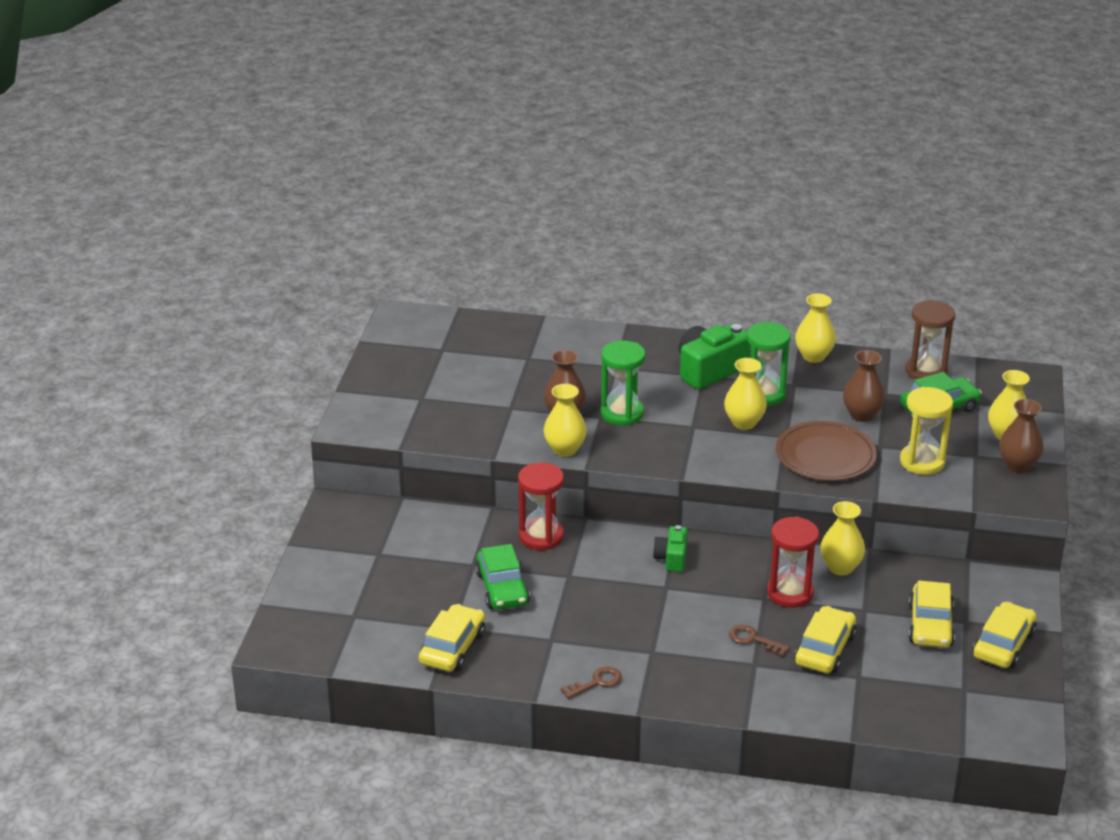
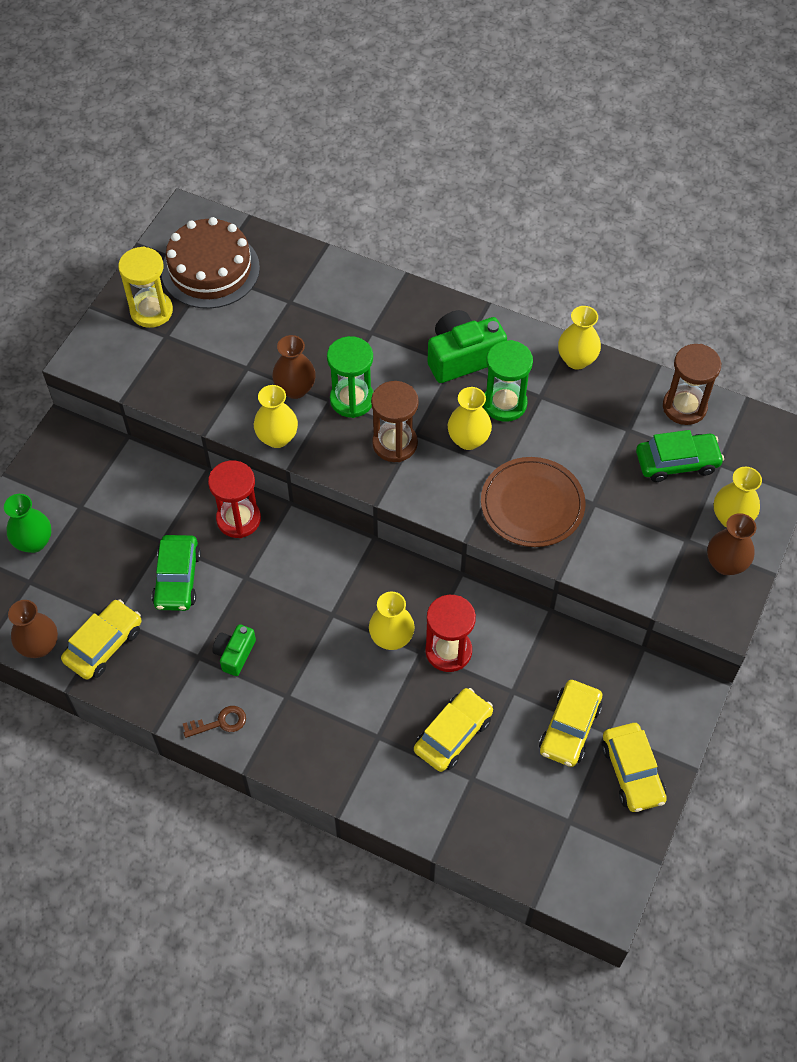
camera: 15 degrees right, 25 degrees up
green camera [653,525,687,572] -> green camera moved to [212,624,256,676]
brown key [729,624,790,657] -> none
yellow vase [820,501,865,576] -> yellow vase moved to [369,591,415,650]
brown vase [843,350,885,422] -> brown vase moved to [8,600,58,658]
yellow hourglass [900,387,953,475] -> yellow hourglass moved to [118,246,173,328]
yellow car [972,602,1037,668] -> yellow car turned 120 degrees clockwise [601,723,667,812]
none -> green vase [4,494,51,553]
none -> brown cake [161,217,260,309]
none -> brown hourglass [371,381,419,462]

